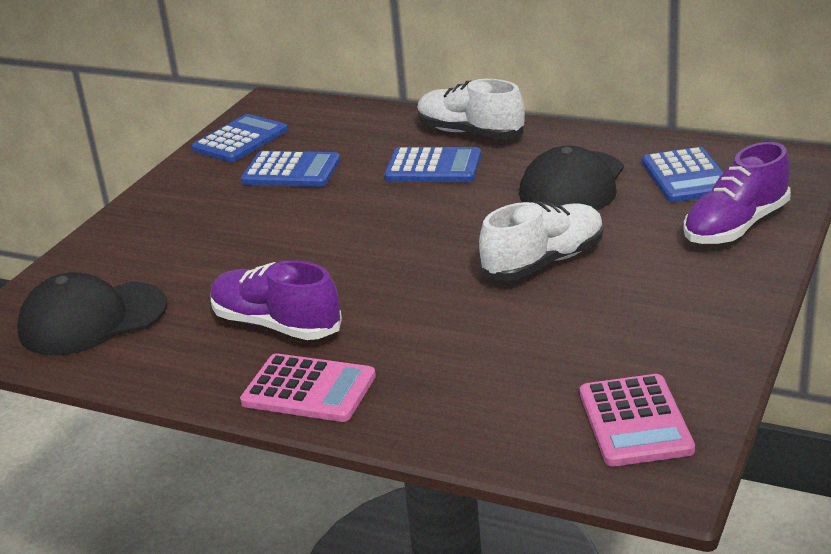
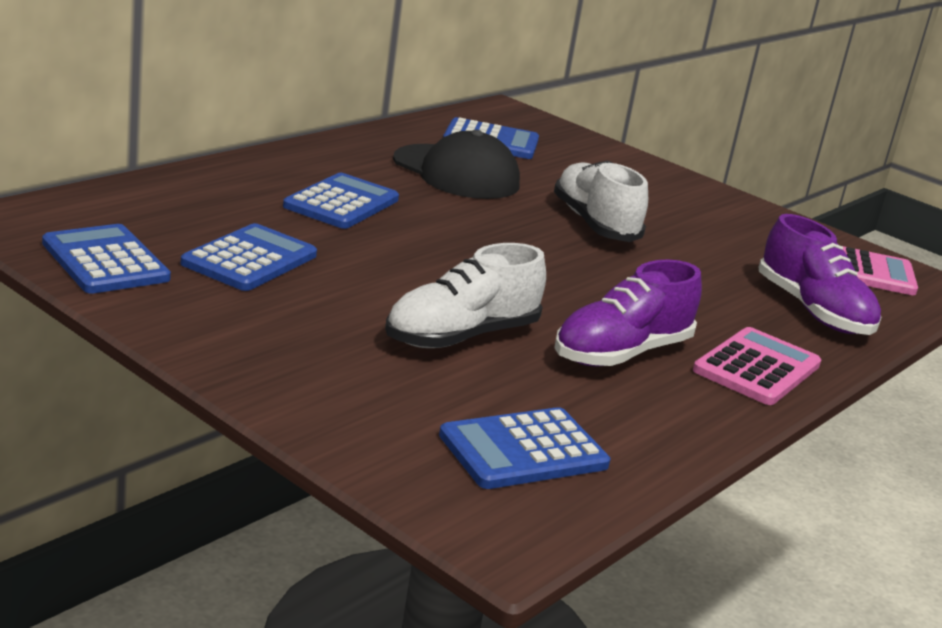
camera: 80 degrees left, 5 degrees down
black cap [17,272,167,355] -> blue calculator [439,407,610,489]
white shoe [417,79,525,139] -> white shoe moved to [385,243,546,348]
purple shoe [684,142,791,244] -> purple shoe moved to [759,214,882,335]

